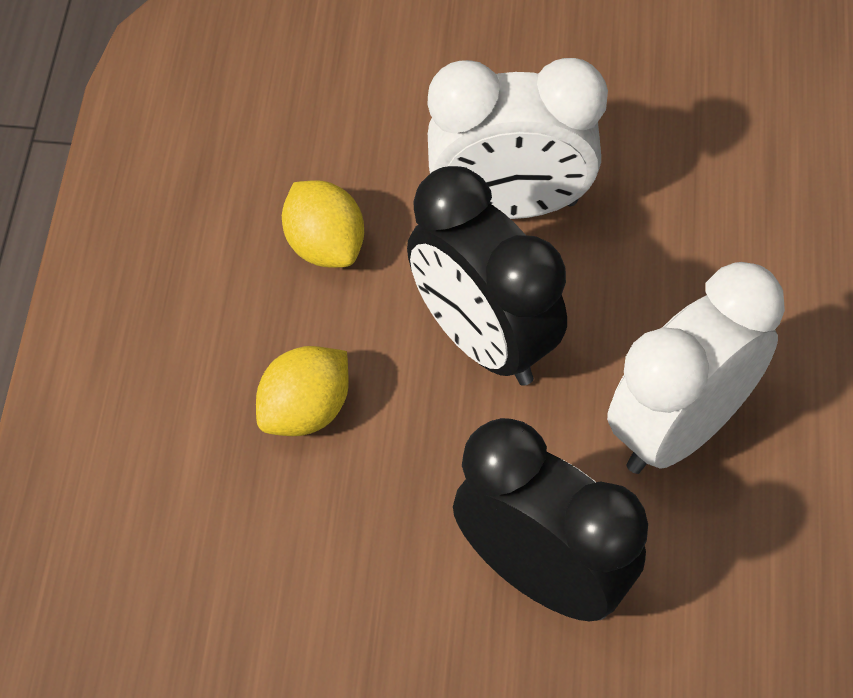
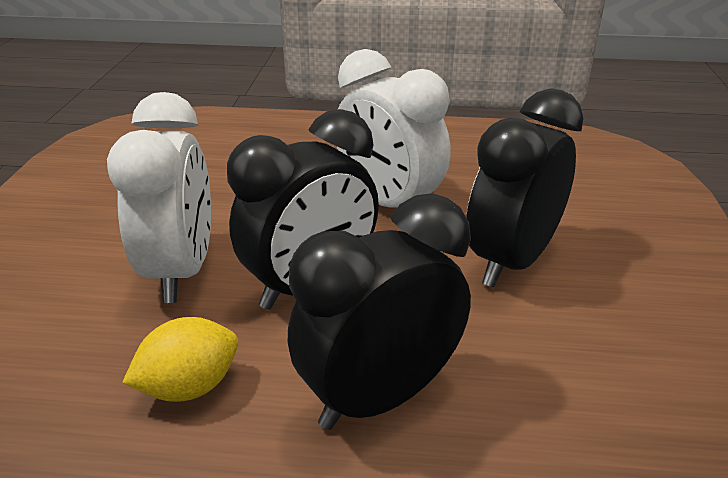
camera: 90 degrees left, 25 degrees down
yellow lemon [256,346,349,436] -> black clock [288,193,471,430]

